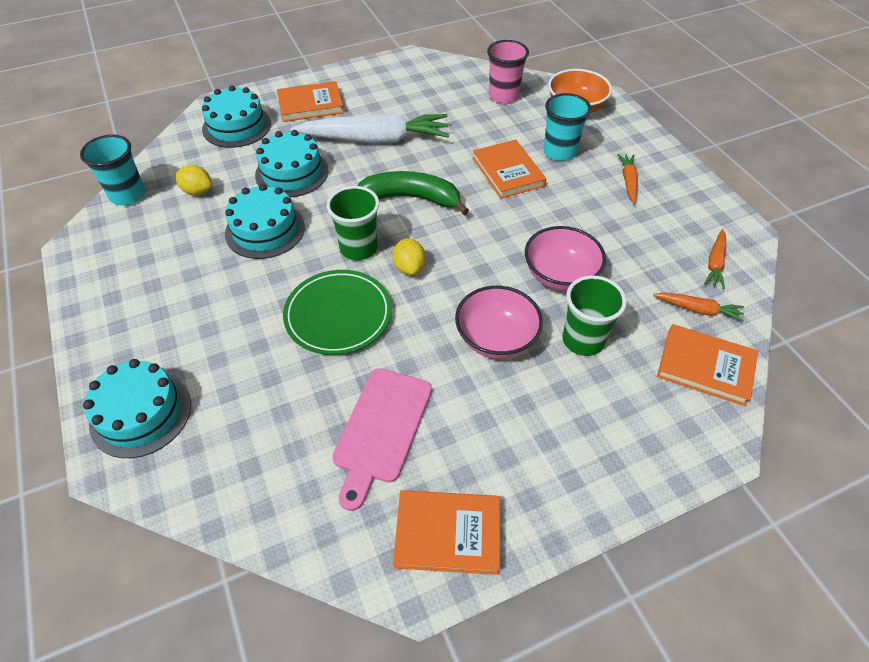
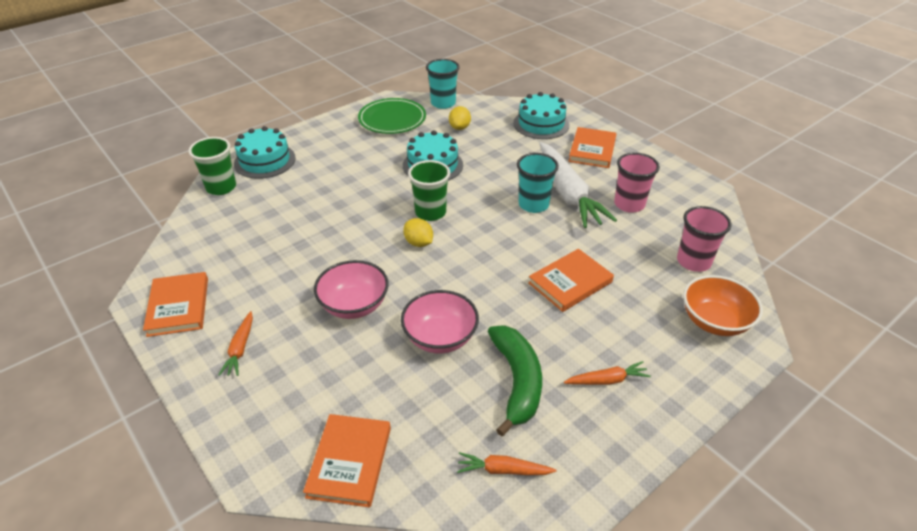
camera: 75 degrees right, 10 degrees down
turquoise cake [255,130,329,197] -> none
orange book [277,81,344,122] -> orange book turned 45 degrees clockwise [569,127,616,168]
green plate [283,270,392,355] -> green plate moved to [358,98,426,134]
pink cutting board [332,368,432,511] -> none
green banana [358,171,469,215] -> green banana moved to [488,325,542,436]
yellow lemon [393,238,426,275] -> yellow lemon turned 75 degrees clockwise [403,218,433,247]
turquoise cup [543,93,591,161] -> turquoise cup moved to [517,153,559,213]
green cup [563,275,627,356] -> green cup moved to [188,137,236,195]
orange carrot [653,292,744,322] -> orange carrot moved to [218,311,253,376]
none -> pink cup [614,152,660,213]

